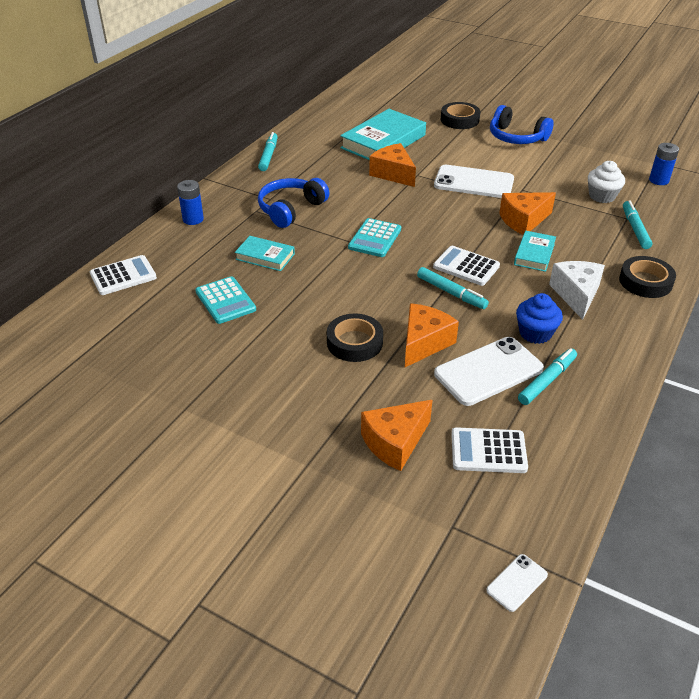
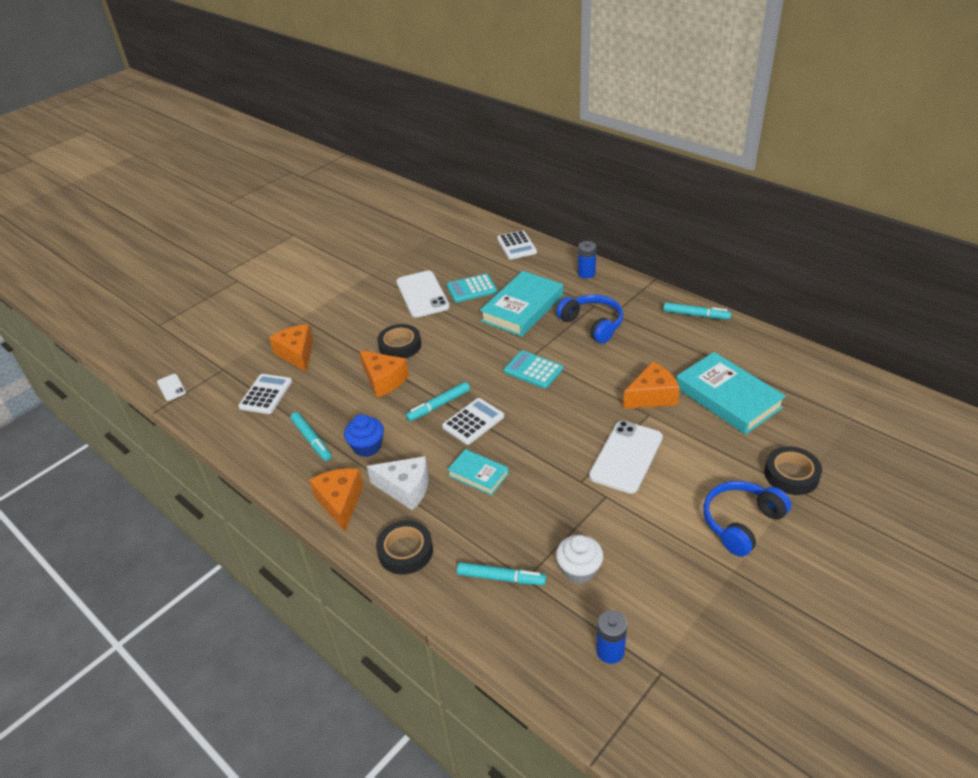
camera: 105 degrees right, 0 degrees up
turquoise book [235,236,295,271] -> turquoise book [480,271,563,337], size x1.86
white phone [434,337,544,406] -> white phone moved to [396,271,450,318]
orange cheese [499,192,556,235] -> orange cheese moved to [309,468,363,532]

